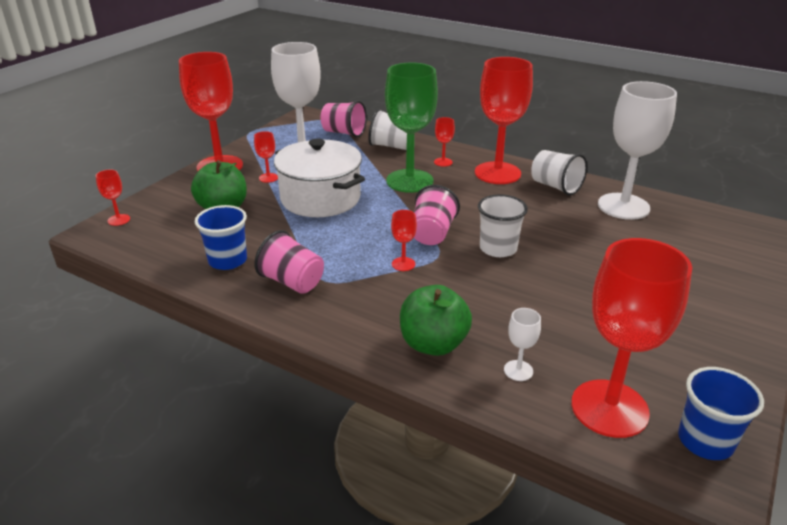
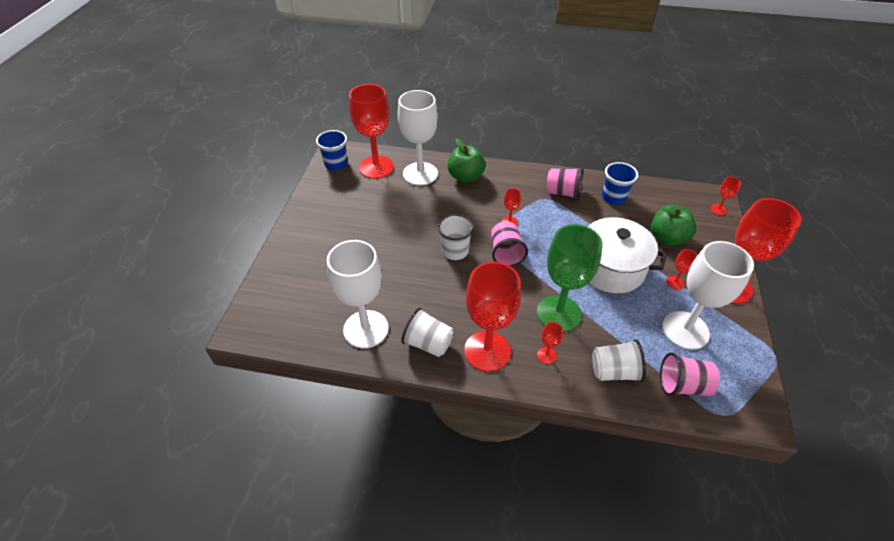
camera: 160 degrees right, 15 degrees up
white goblet [504,308,541,381] -> white goblet [398,90,438,186], size x2.42

